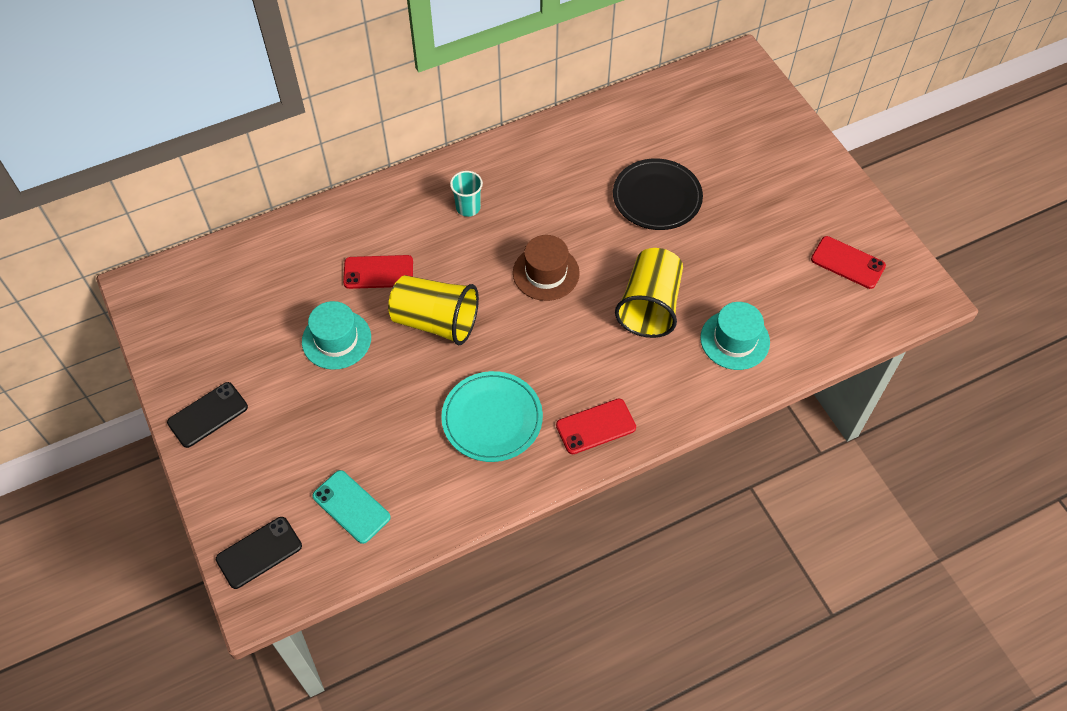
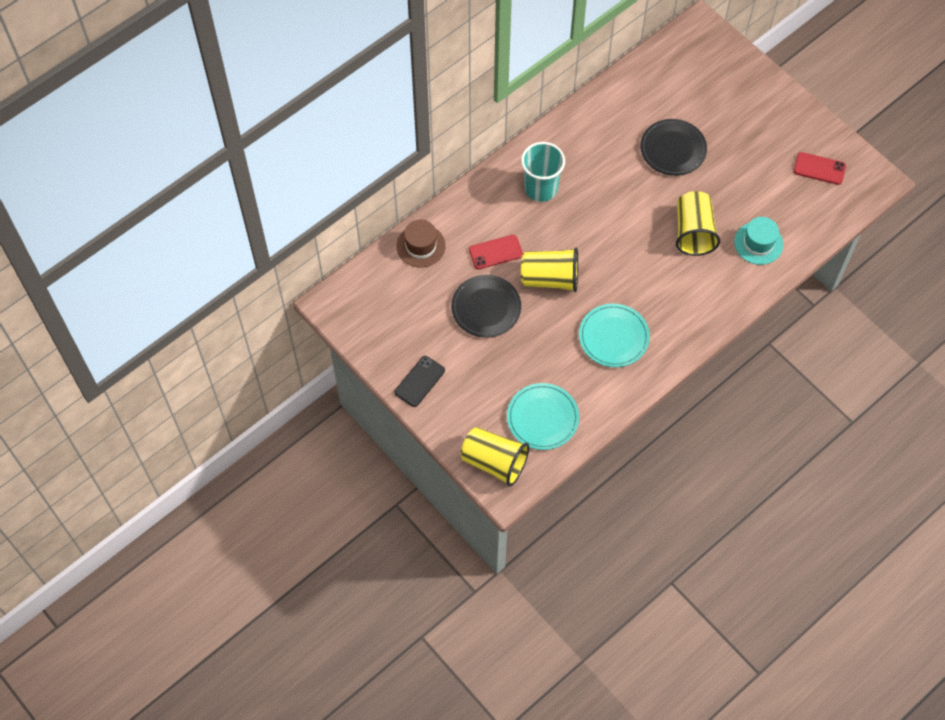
camera: 15 degrees left, 5 degrees up
black phone [216,517,302,589] -> yellow cup [461,427,529,487]
turquoise hat [302,301,371,370] -> black plate [451,275,521,338]
turquoise phone [312,470,391,544] -> turquoise plate [507,383,579,450]
turquoise cup [450,171,483,217] -> turquoise cup [521,142,565,202], size x1.81
brown hat [513,235,580,301] -> brown hat moved to [396,219,446,268]
red phone [556,399,636,454] -> none

